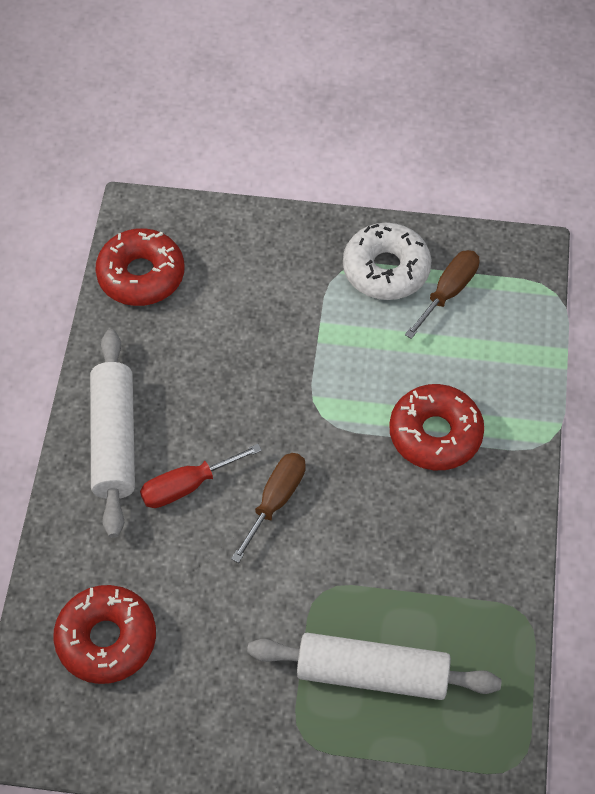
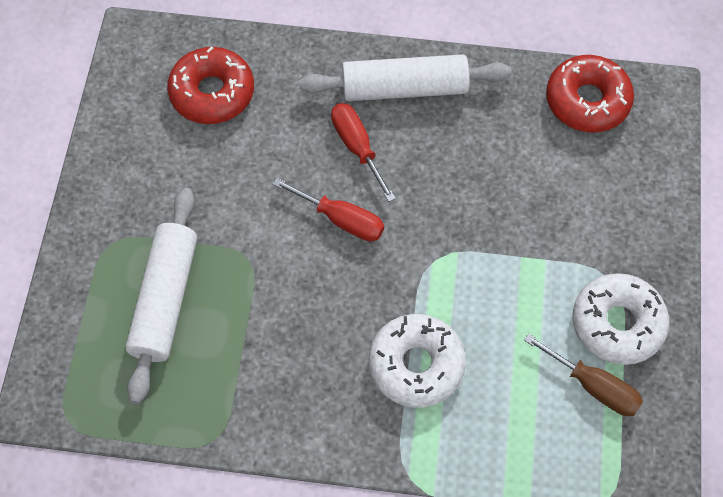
camera: 90 degrees right, 5 degrees up
brown screwdriver [231,453,306,563] -> red screwdriver [273,178,384,241]
red donut [389,384,484,470] -> white donut [369,314,466,408]

